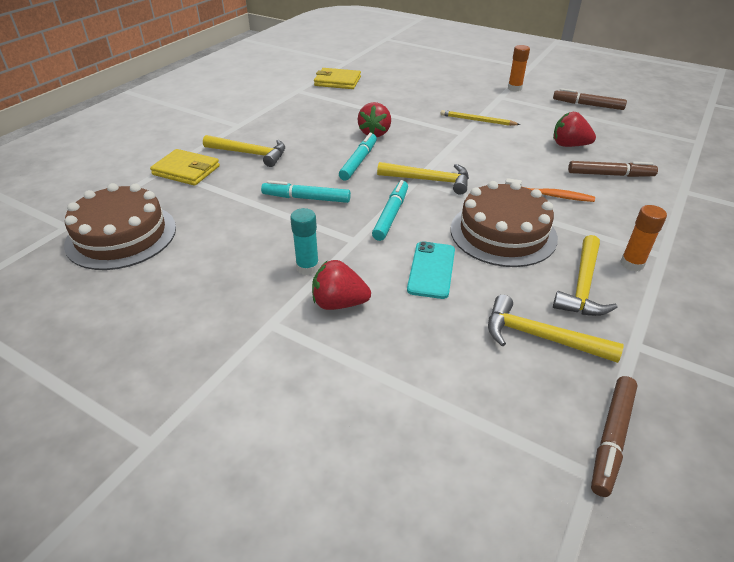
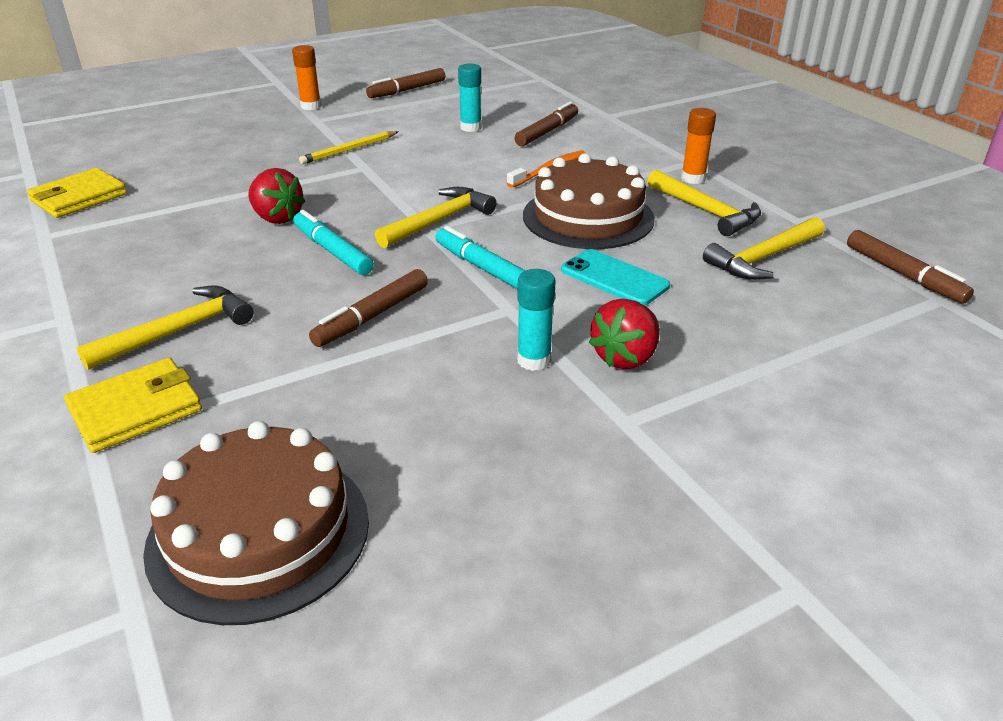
camera: 60 degrees left, 5 degrees down
turquoise marker [261,180,351,203] -> brown marker [309,269,428,347]
red strawberry [553,112,596,147] -> turquoise glue stick [458,63,482,132]

